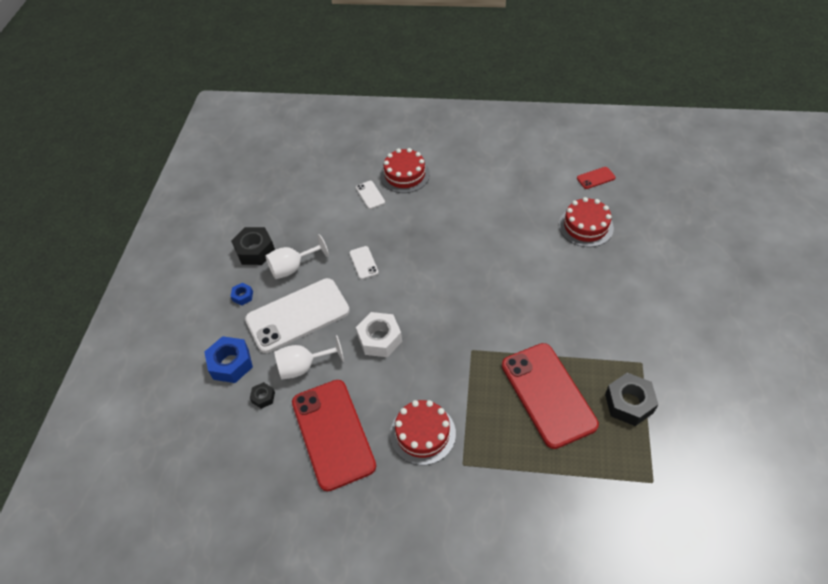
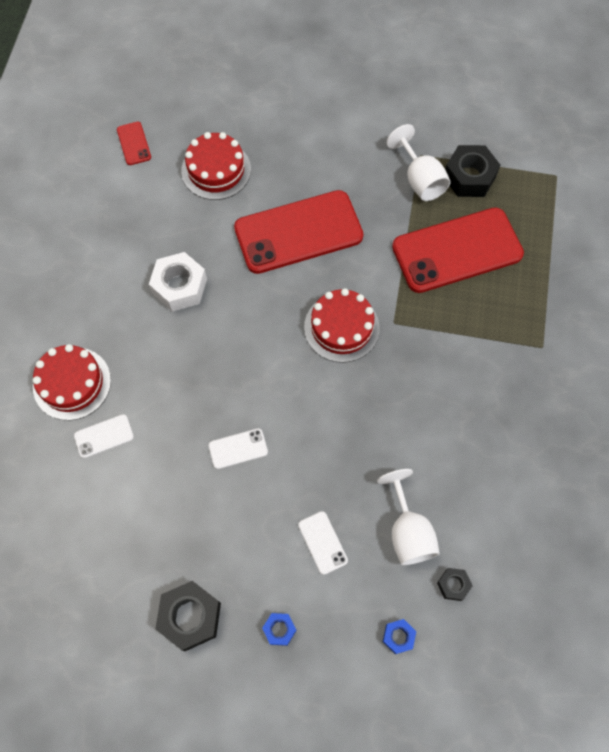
camera: 90 degrees left, 15 degrees up
blue nut [204,336,253,383] -> blue nut [383,619,416,654], size x0.51
white phone [245,278,350,353] -> white phone [298,511,348,575], size x0.42
white goblet [265,234,329,279] -> white goblet moved to [387,124,451,201]
red phone [292,380,376,491] -> red phone moved to [234,190,363,274]
white nut [356,312,402,357] -> white nut moved to [149,252,207,312]
red cake [390,400,456,465] -> red cake moved to [304,288,380,363]

